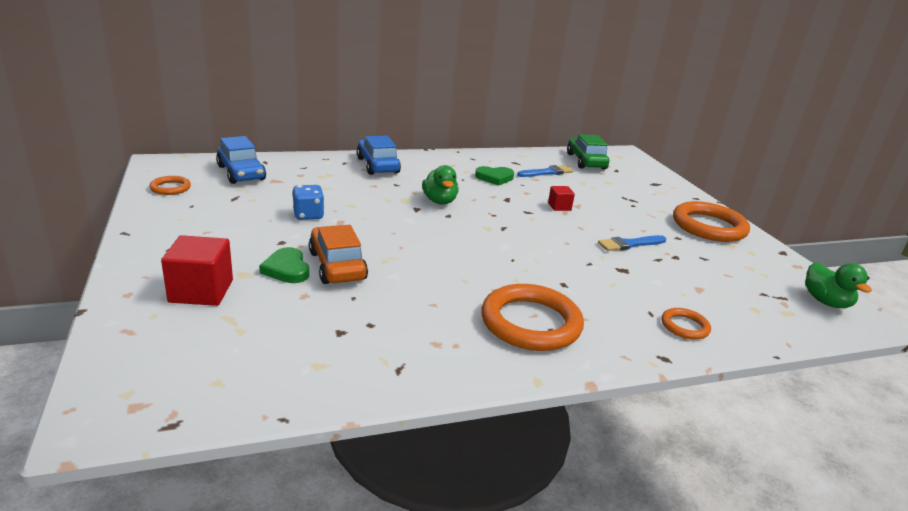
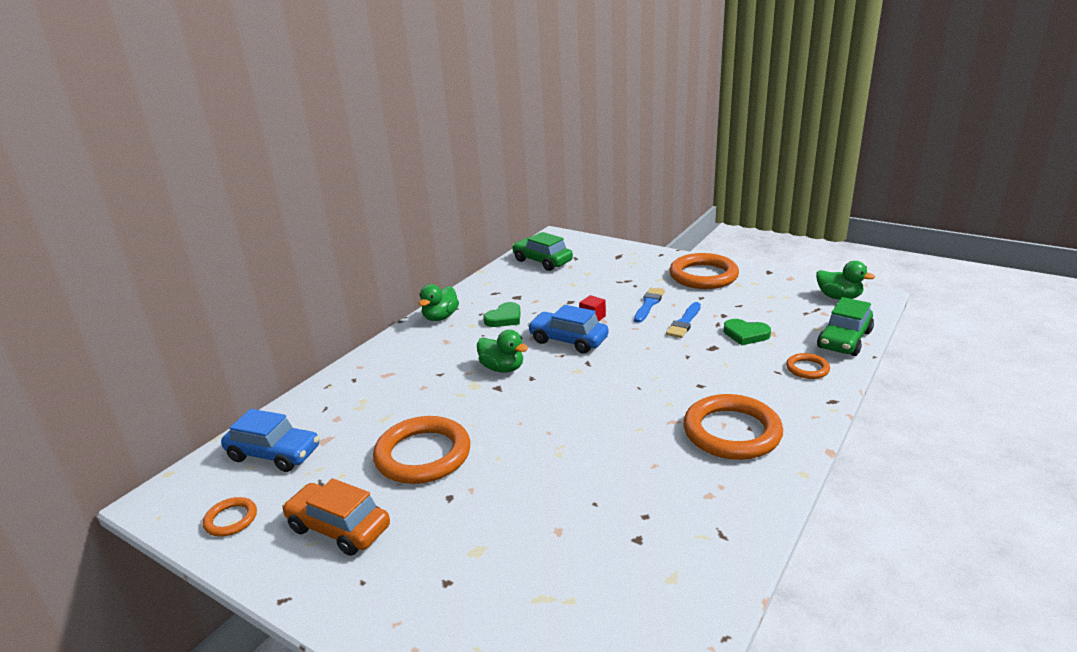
camera: 35 degrees left, 0 degrees up
red cube [161,235,233,306] -> none
green heart [259,247,309,283] -> green heart moved to [724,319,771,345]
blue dice [293,185,324,220] -> orange ring [373,416,471,484]
orange car [309,225,368,284] -> orange car moved to [282,478,390,556]
blue car [357,136,401,175] -> blue car moved to [528,305,609,354]
blue brush [517,165,574,177] -> blue brush moved to [634,288,665,323]
none -> green duck [419,284,459,321]
none -> green car [817,297,874,356]

